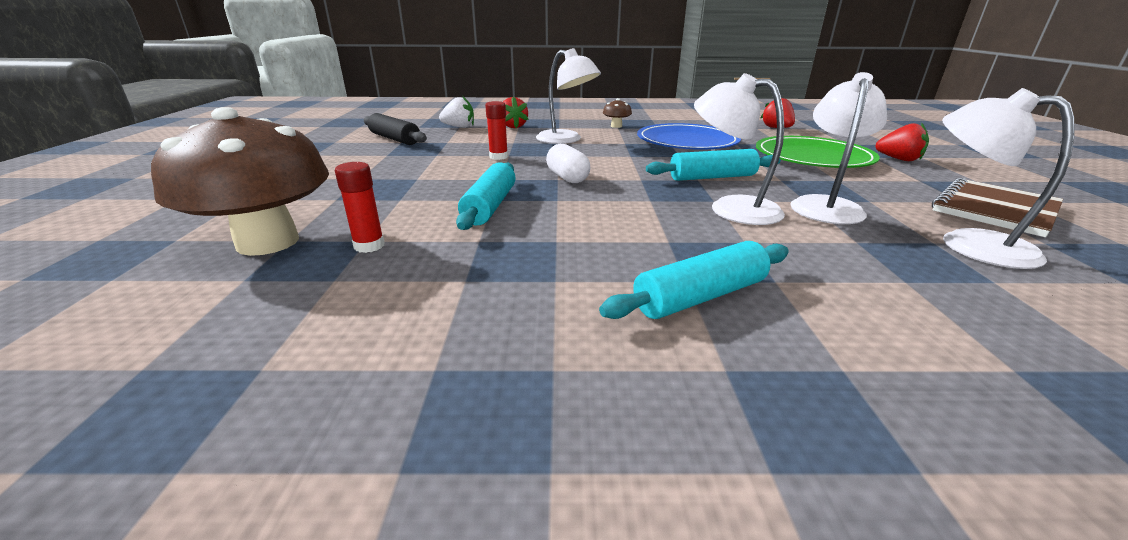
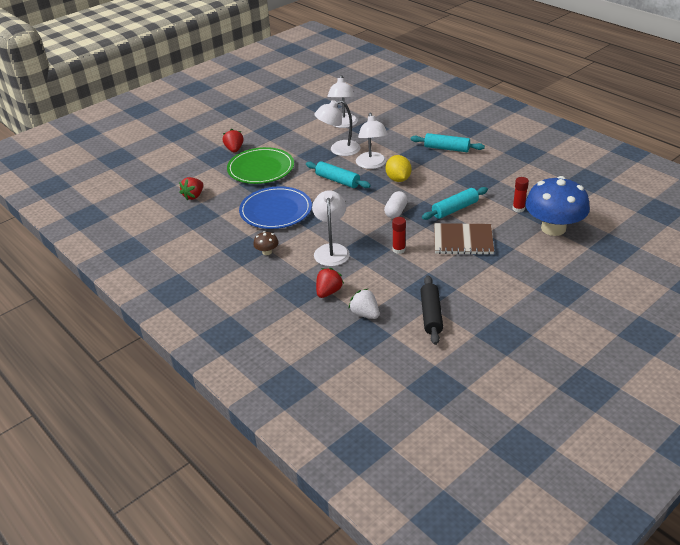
camera: 130 degrees left, 10 degrees up
brown mushroom [151,107,329,256] -> blue mushroom [525,176,590,236]
brown notebook [932,178,1063,237] -> brown notebook moved to [434,223,494,255]
none -> yellow lemon [385,155,412,182]

